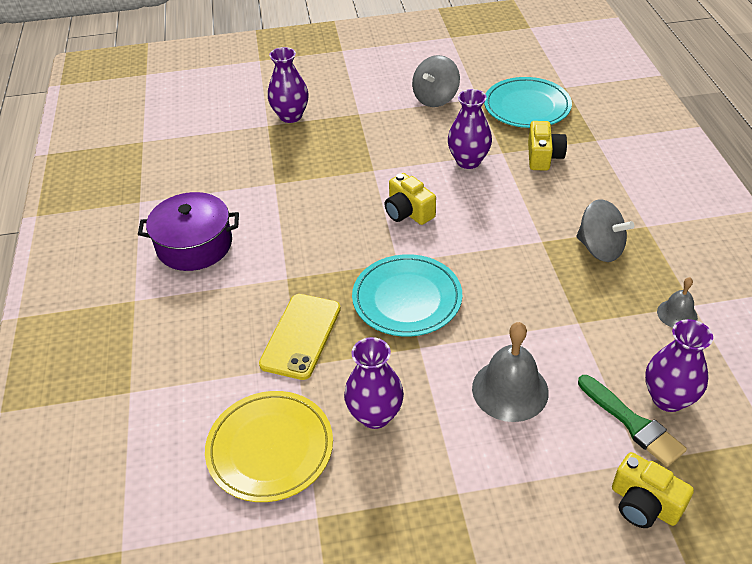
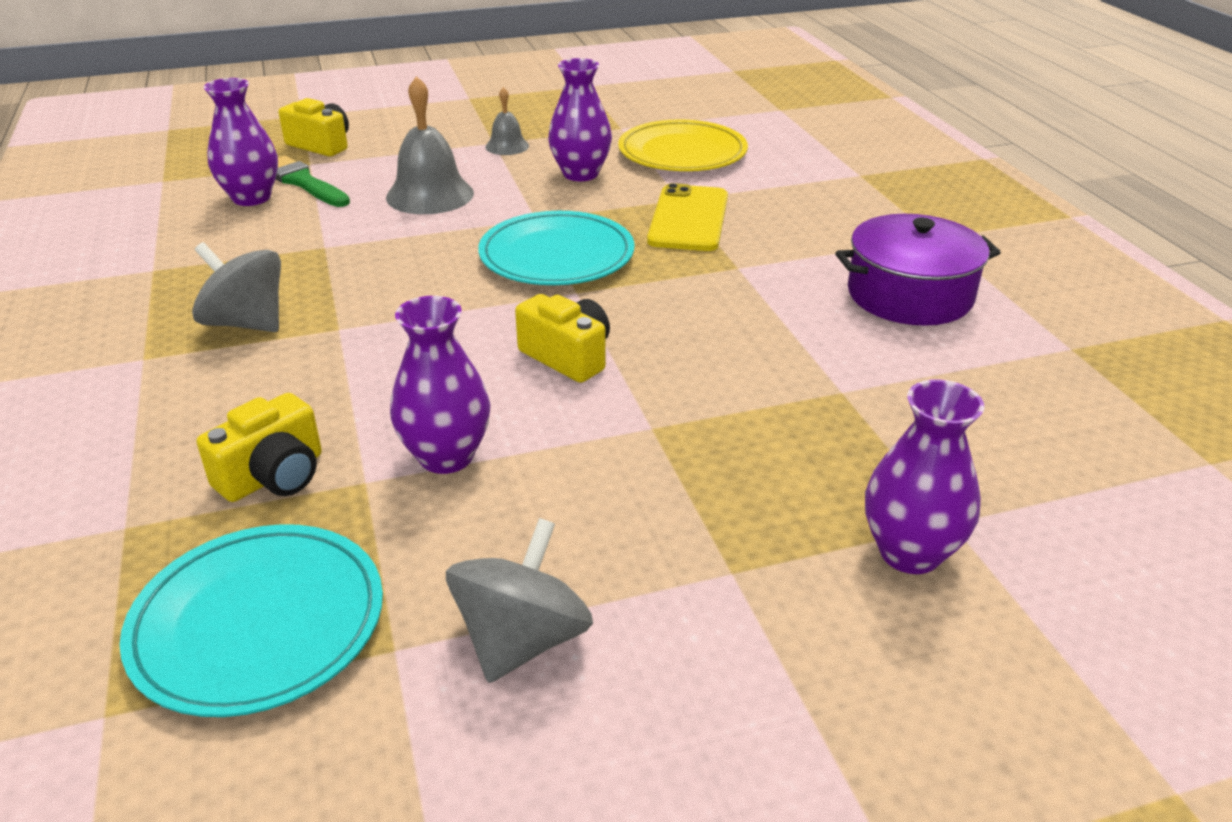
camera: 170 degrees right, 10 degrees down
yellow camera [528,121,567,171] -> yellow camera turned 135 degrees counterclockwise [197,393,322,502]
grey bell [657,277,698,328] -> grey bell moved to [485,87,529,155]

